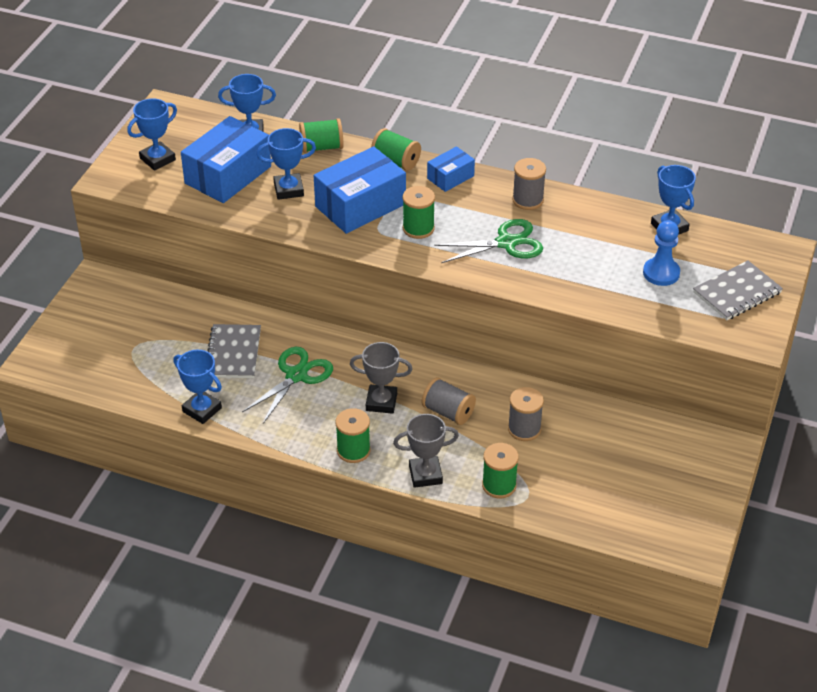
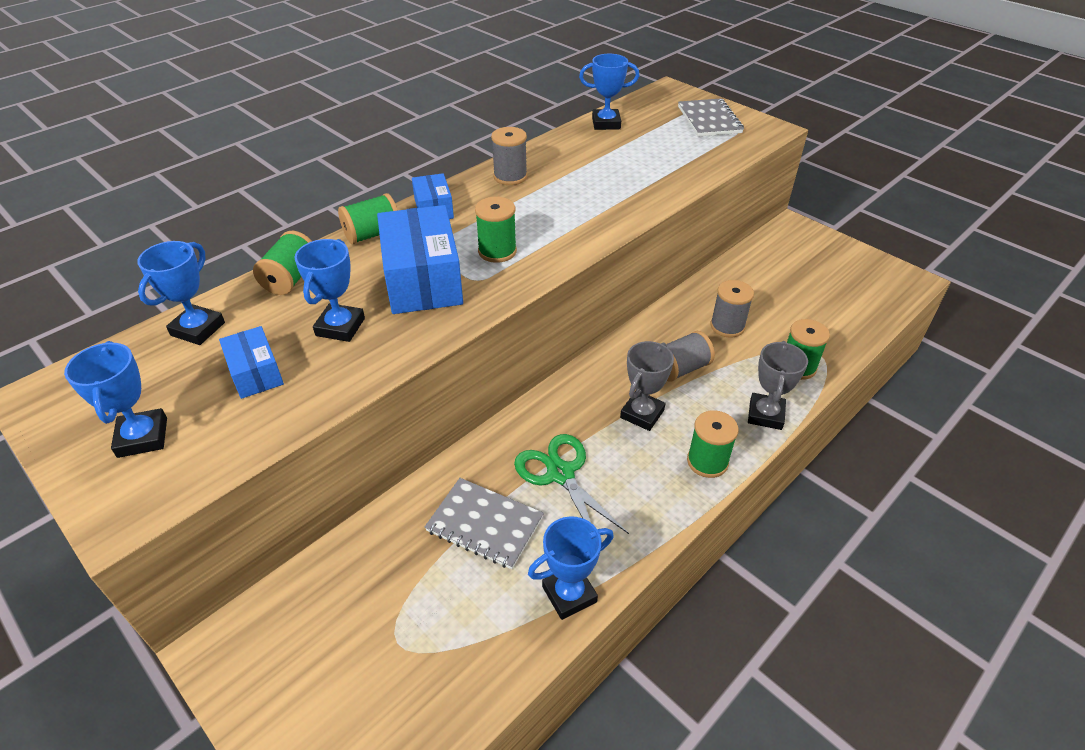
camera: 65 degrees left, 0 degrees up
blue box [181,116,271,203] -> blue box [219,326,284,399], size x0.53
green scissors [434,219,543,263] -> none
blue pawn [643,220,680,286] -> none

